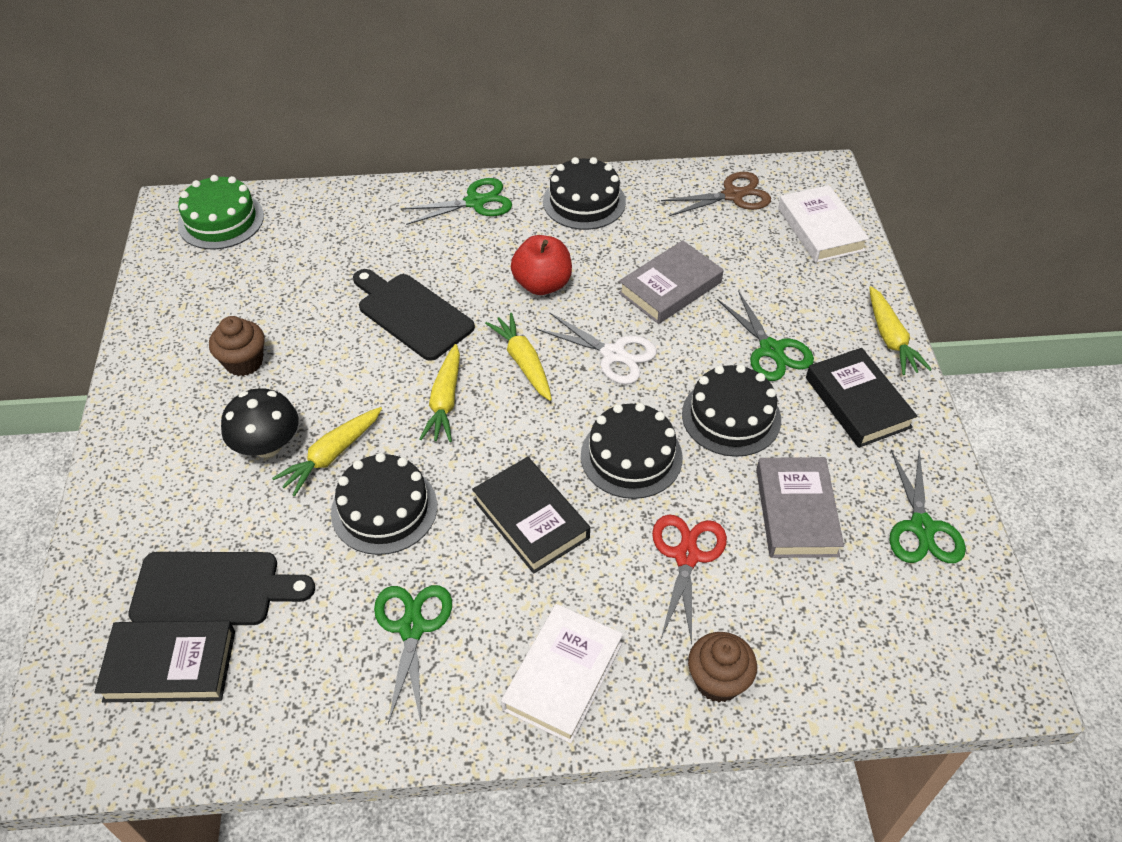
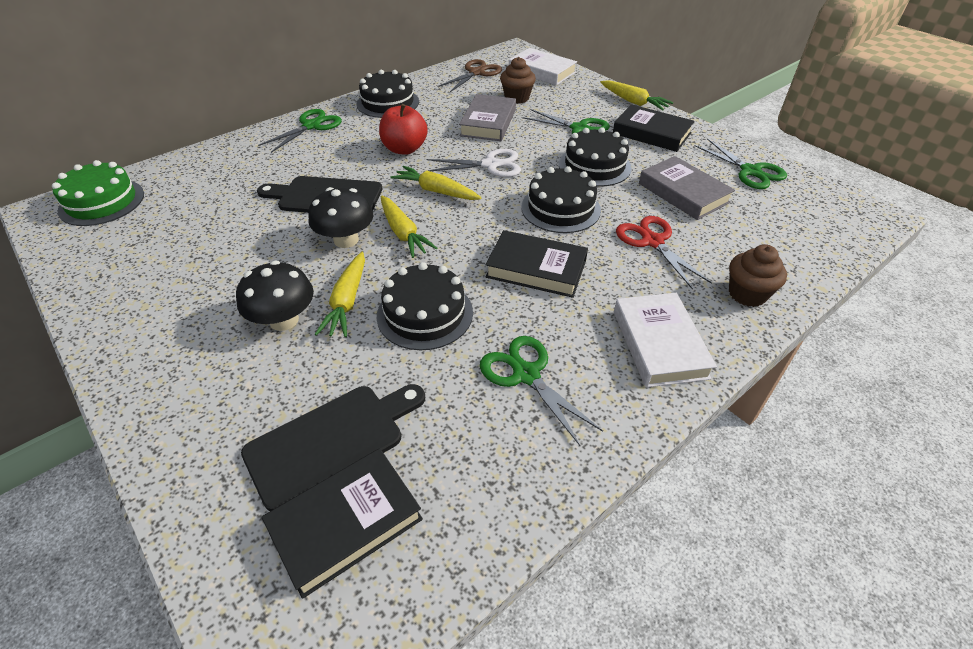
camera: 35 degrees left, 5 degrees down
brown cupcake [209,316,265,376] -> brown cupcake moved to [500,57,536,104]
none -> black mushroom [308,187,374,248]

